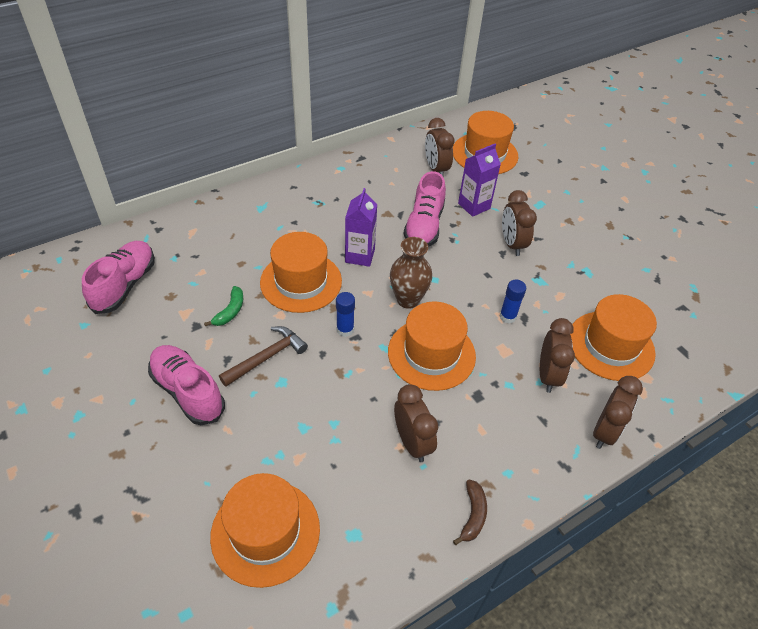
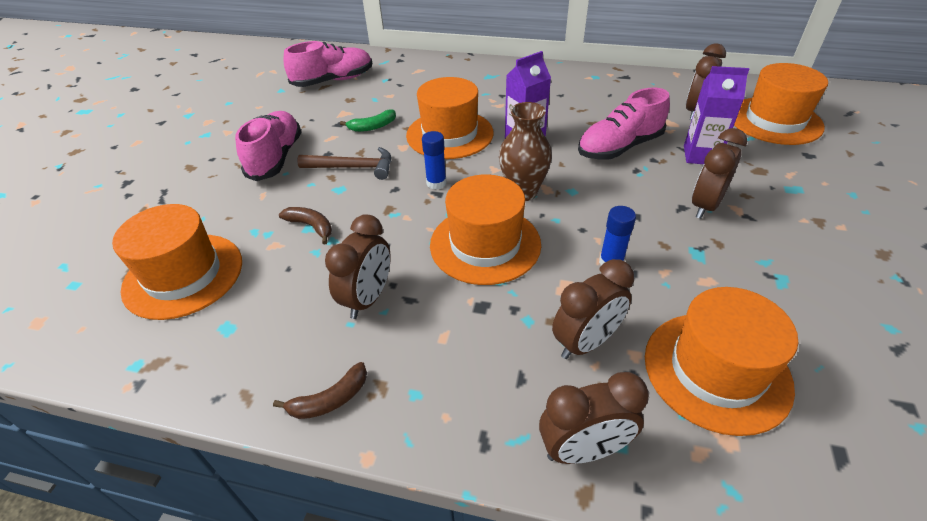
camera: 50 degrees right, 5 degrees down
none -> brown banana [279,207,332,244]

